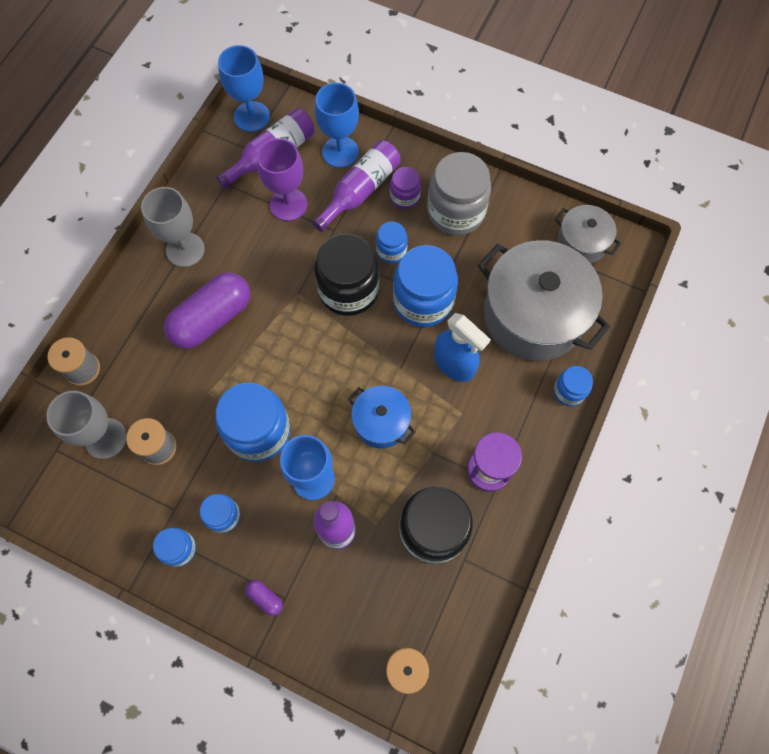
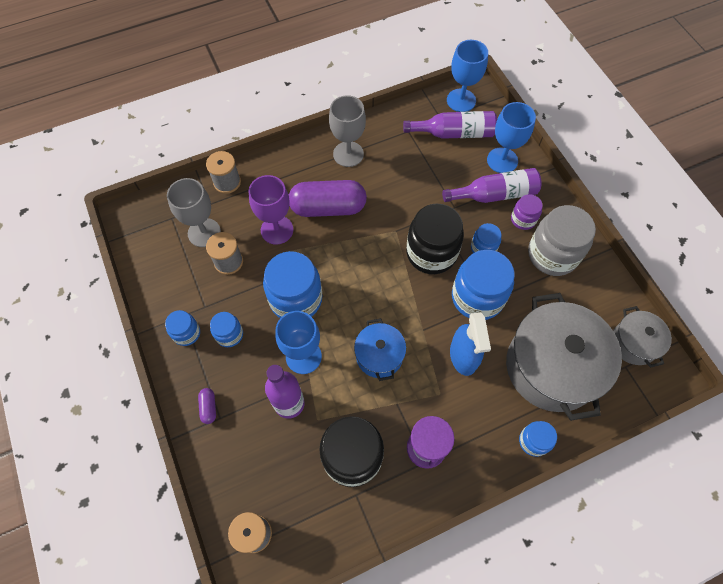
camera: 40 degrees right, 5 degrees down
purple goblet [257,138,307,221] -> purple goblet moved to [248,175,293,245]

